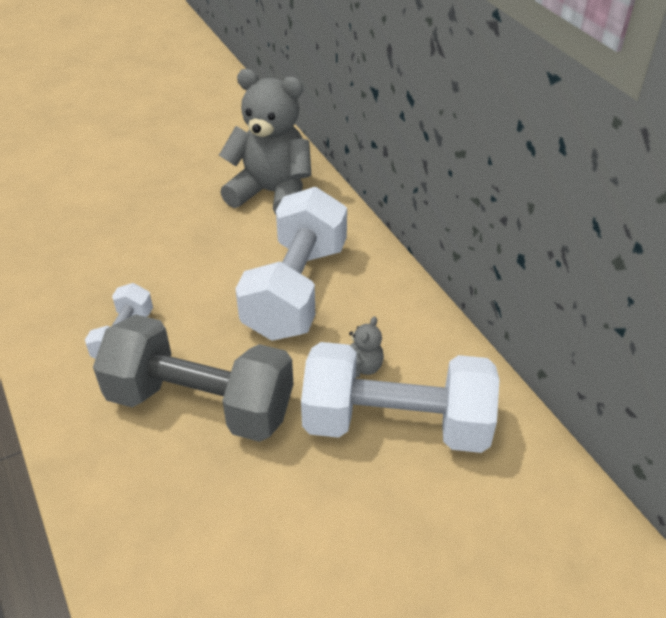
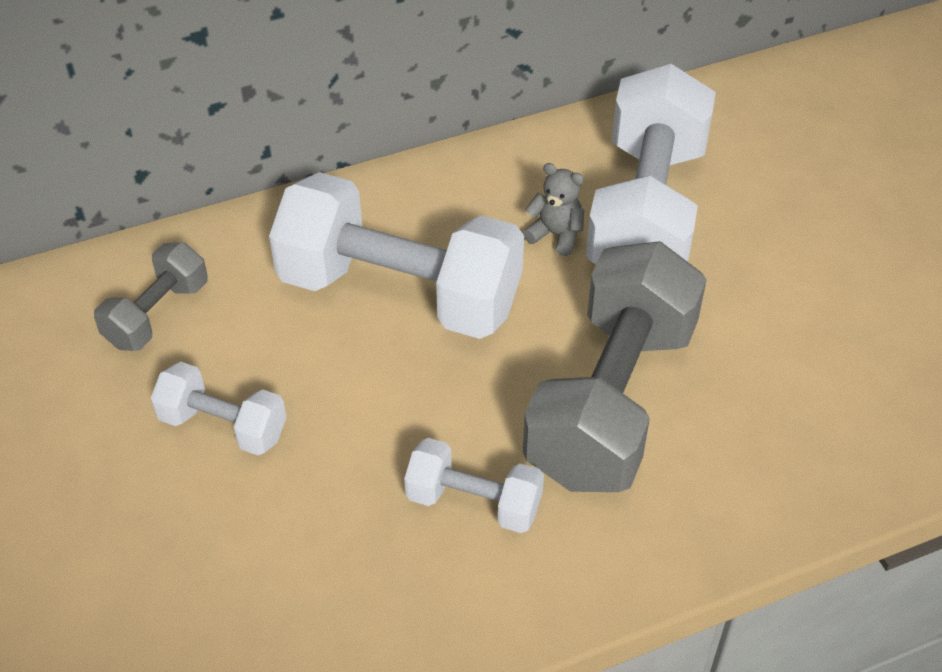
camera: 85 degrees left, 5 degrees up
grey teddy bear [219,69,311,215] -> grey dumbbell [94,242,208,351]
none -> white dumbbell [151,362,287,455]

